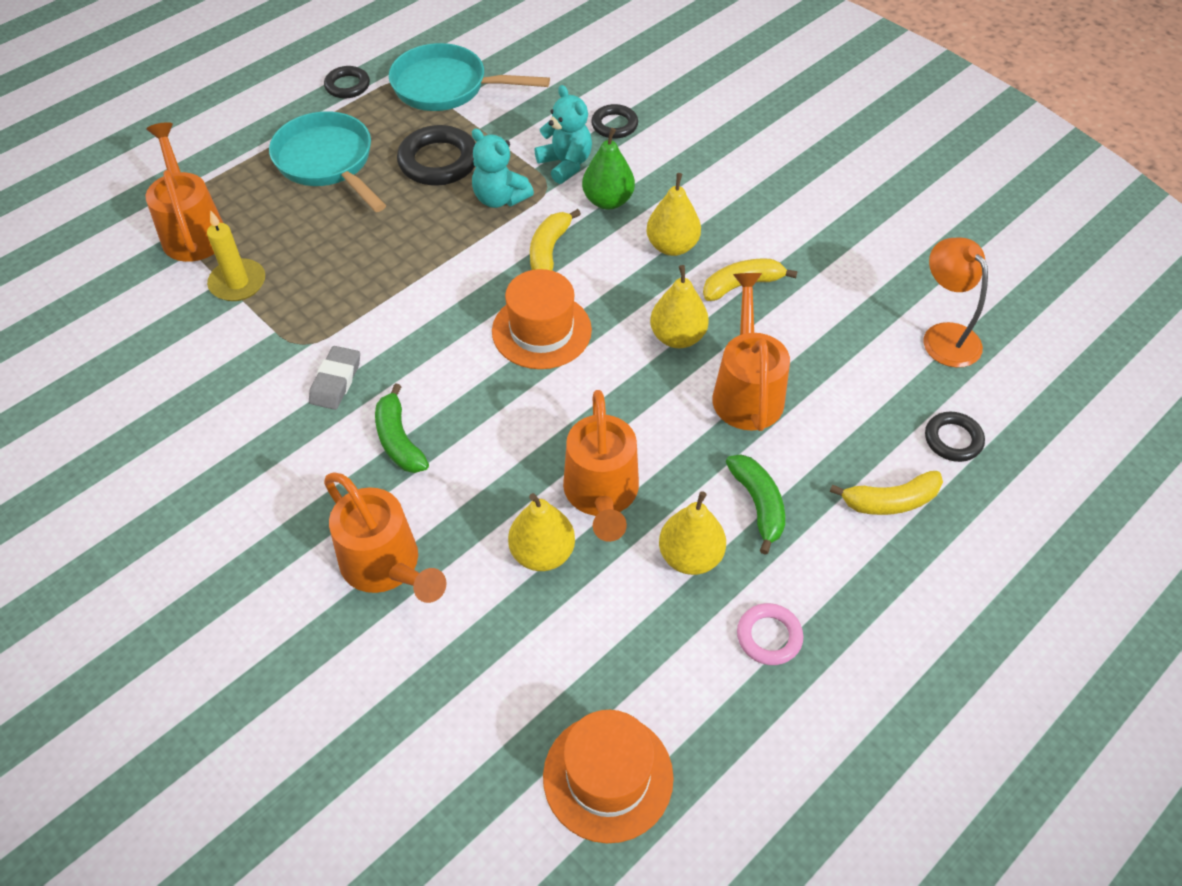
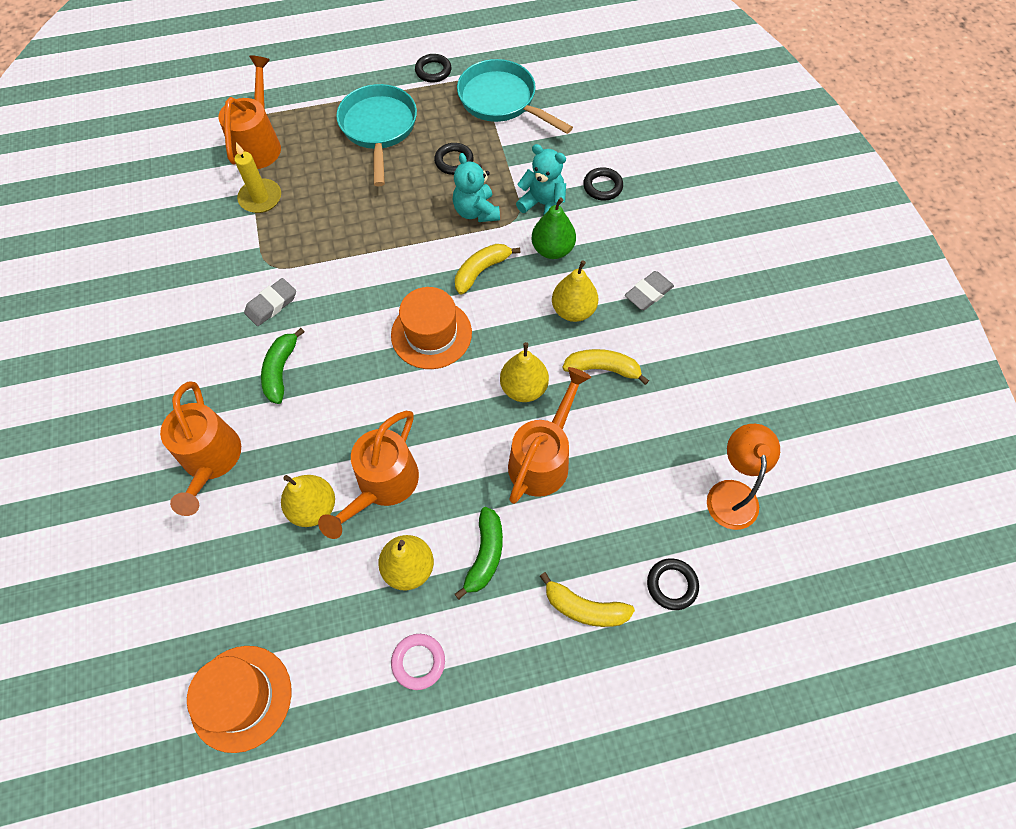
camera: 30 degrees right, 10 degrees up
black ring [397,125,476,186] -> black ring [434,143,474,175], size x0.59
turquoise teddy bear [534,85,592,184] -> turquoise teddy bear turned 60 degrees counterclockwise [516,144,566,215]
none -> grey eraser [625,271,674,310]

